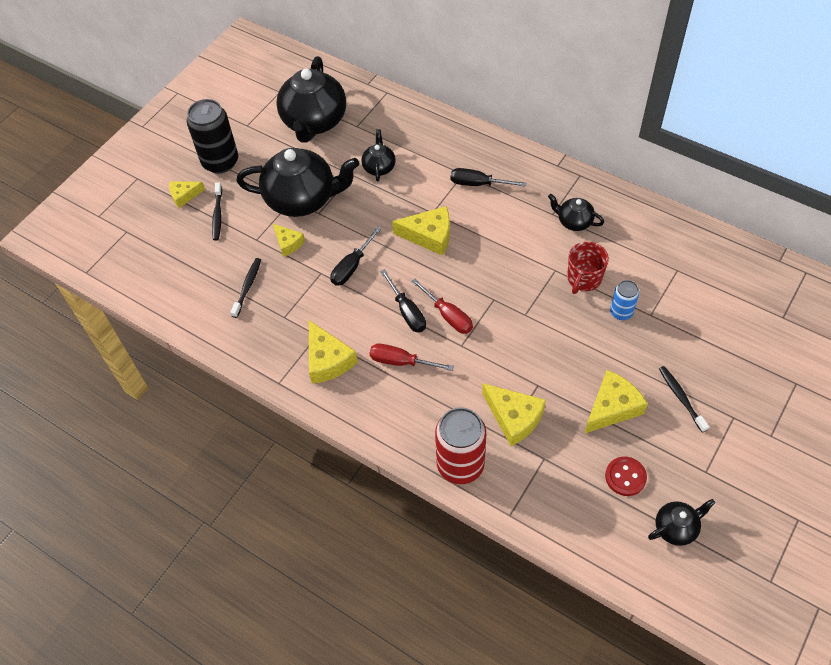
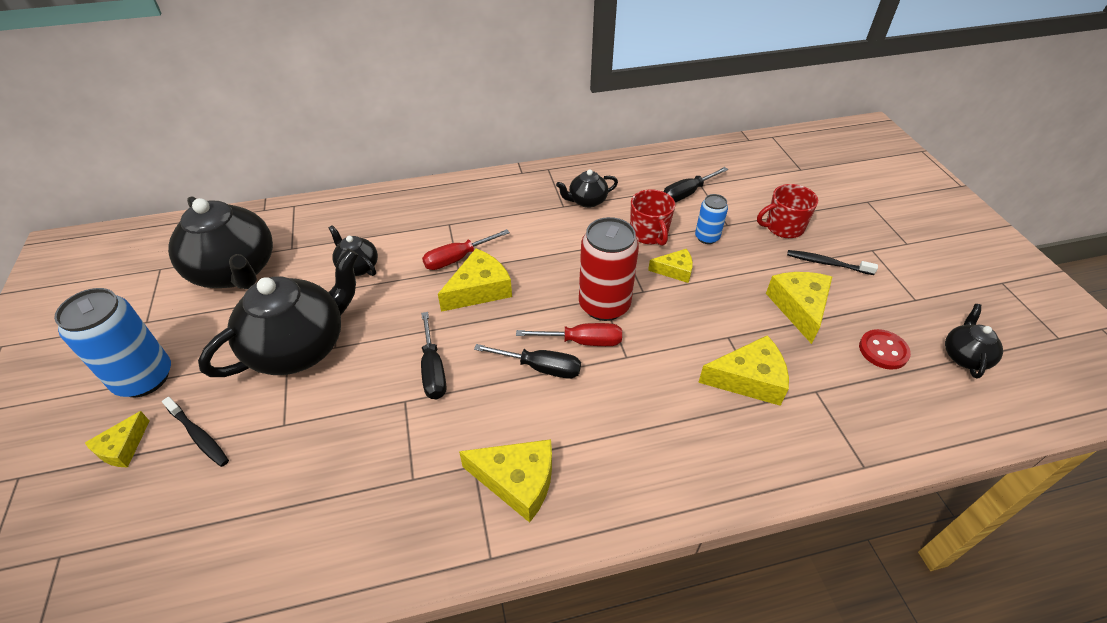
camera: 50 degrees left, 10 degrees down
black can [187,99,238,174] -> blue can [54,288,171,397]
black toothbrush [230,258,261,318] -> none
yellow cheese [273,224,305,257] -> yellow cheese moved to [648,249,693,283]
red screwdriver [370,344,454,371] -> red screwdriver moved to [422,229,510,270]
red can [435,407,486,484] -> red can moved to [579,217,639,321]
black screwdriver [450,168,526,187] -> black screwdriver moved to [664,167,728,202]
none -> red mug [757,184,818,238]

